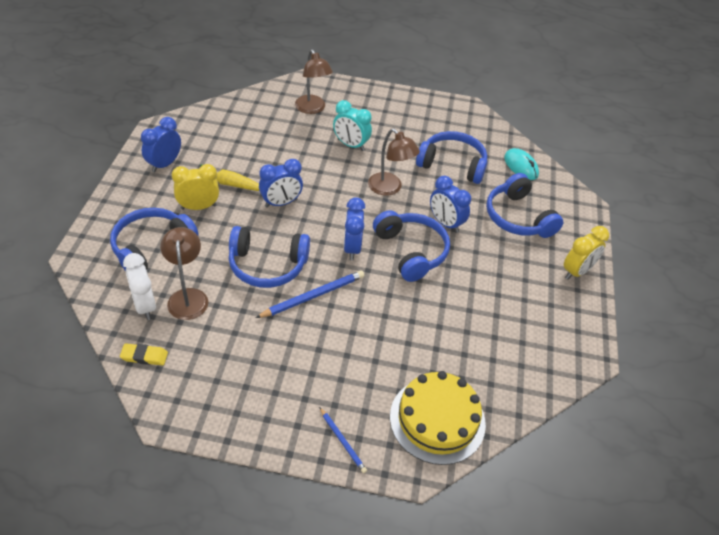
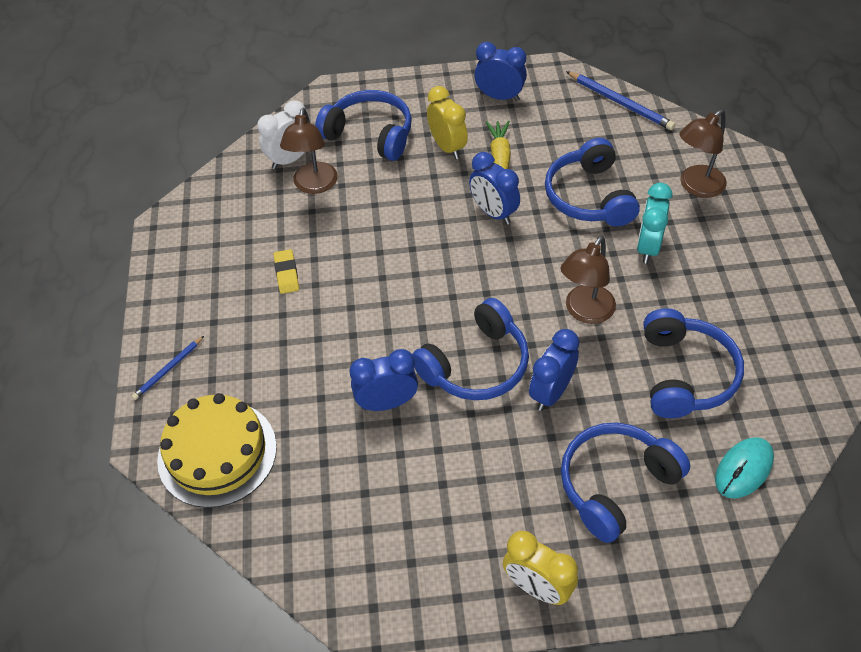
camera: 80 degrees right, 5 degrees up
yellow eraser [120,343,168,366] -> yellow eraser moved to [274,249,299,294]
brown lamp [160,227,208,320] -> brown lamp turned 120 degrees clockwise [280,108,338,194]
blue headphones [229,226,310,288] -> blue headphones moved to [545,138,640,227]
blue pencil [256,270,364,318] -> blue pencil moved to [566,71,675,130]
blue clock [344,197,365,260] -> blue clock moved to [350,349,418,411]

